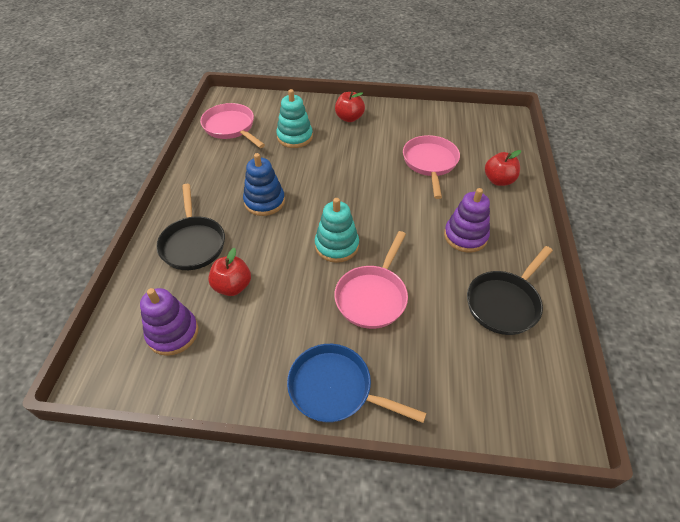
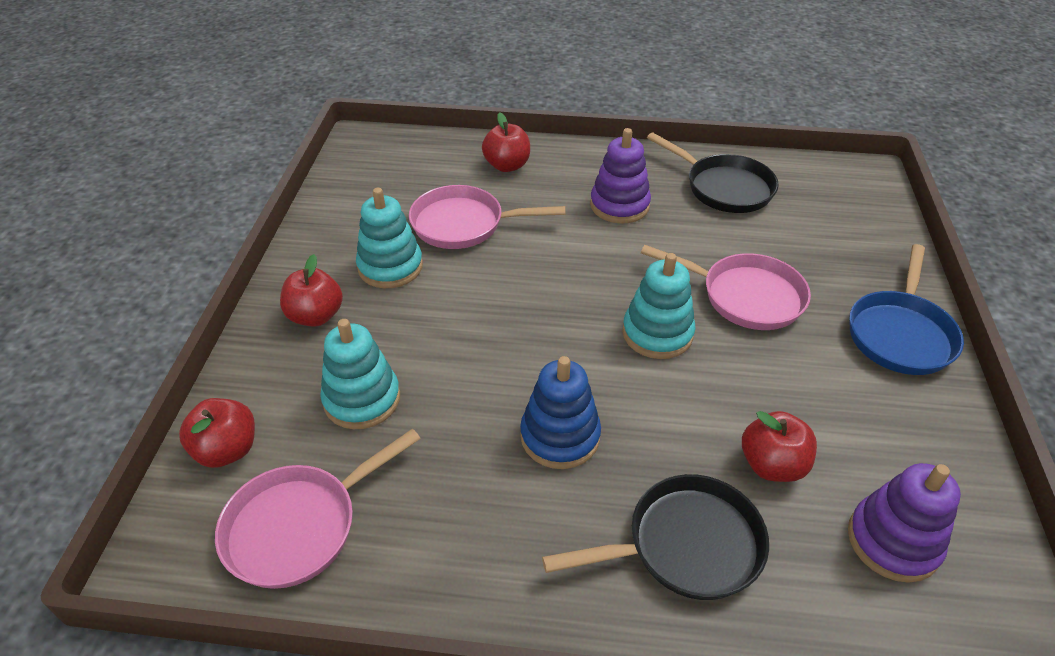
camera: 90 degrees left, 5 degrees down
none -> red apple [179,398,255,468]
none -> turquoise stacking toy [356,188,423,288]

